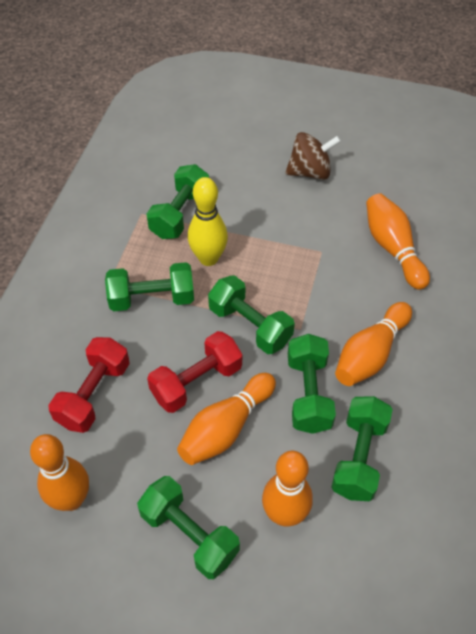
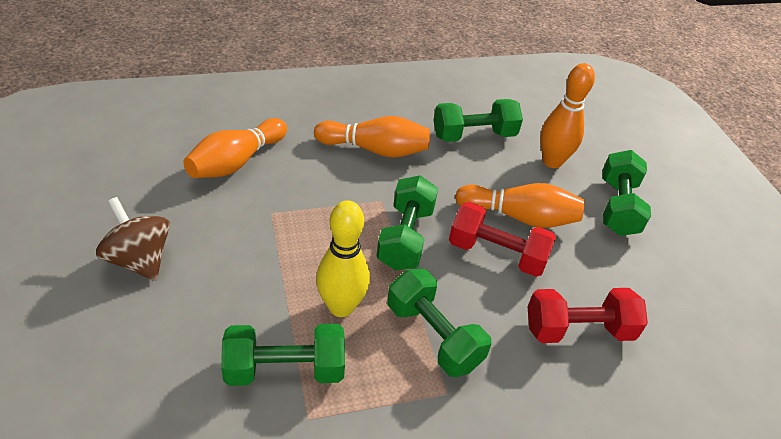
camera: 125 degrees left, 10 degrees down
orange bowling pin [30,434,89,511] -> none
green dumbbell [288,334,336,434] -> none

